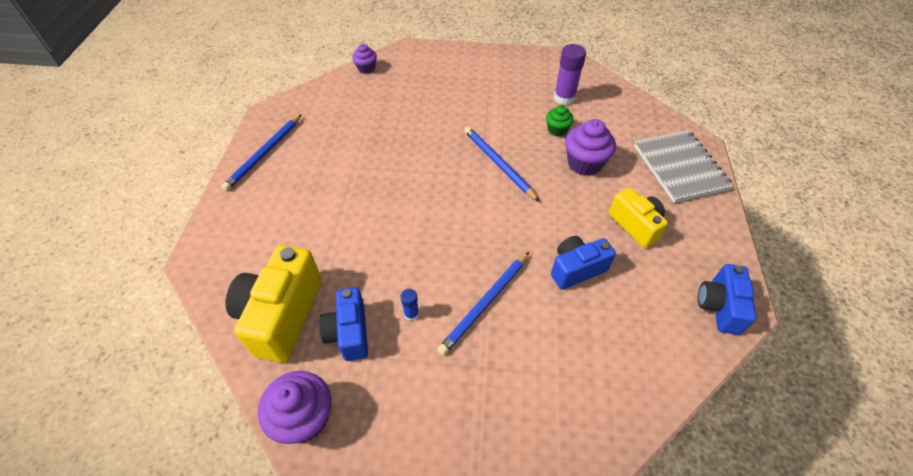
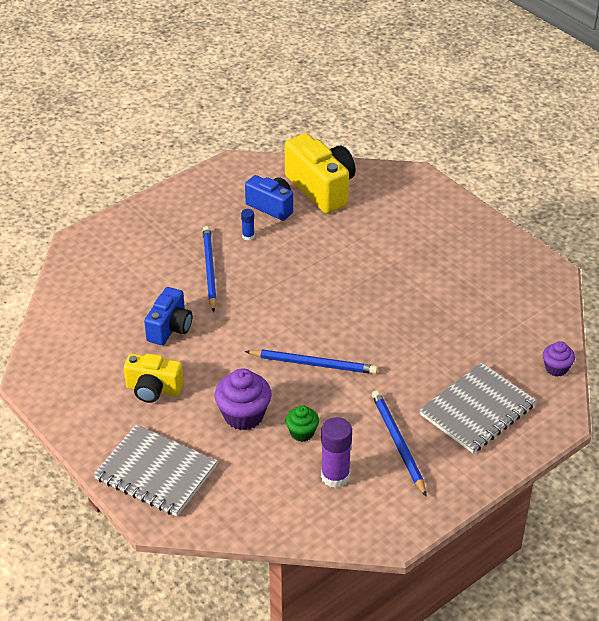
camera: 135 degrees right, 10 degrees down
blue pencil [221,114,302,191] -> blue pencil moved to [372,390,427,497]
purple cupcake [258,371,332,444] -> none
blue camera [698,264,756,335] -> none
none -> grey notebook [419,363,536,453]

